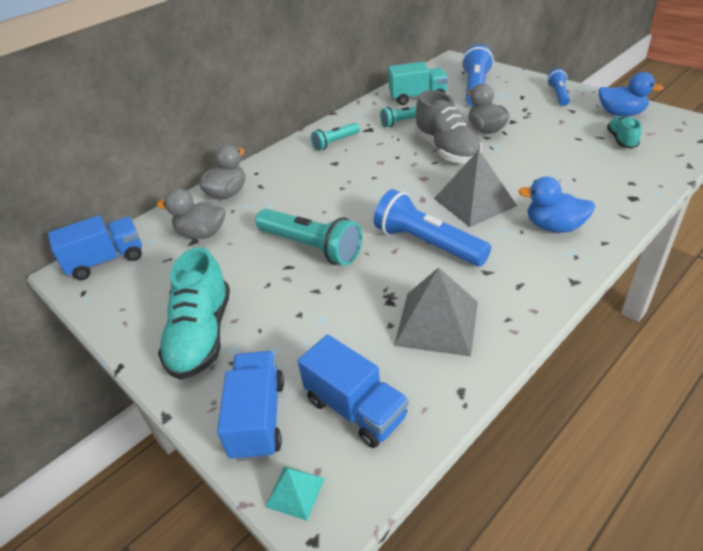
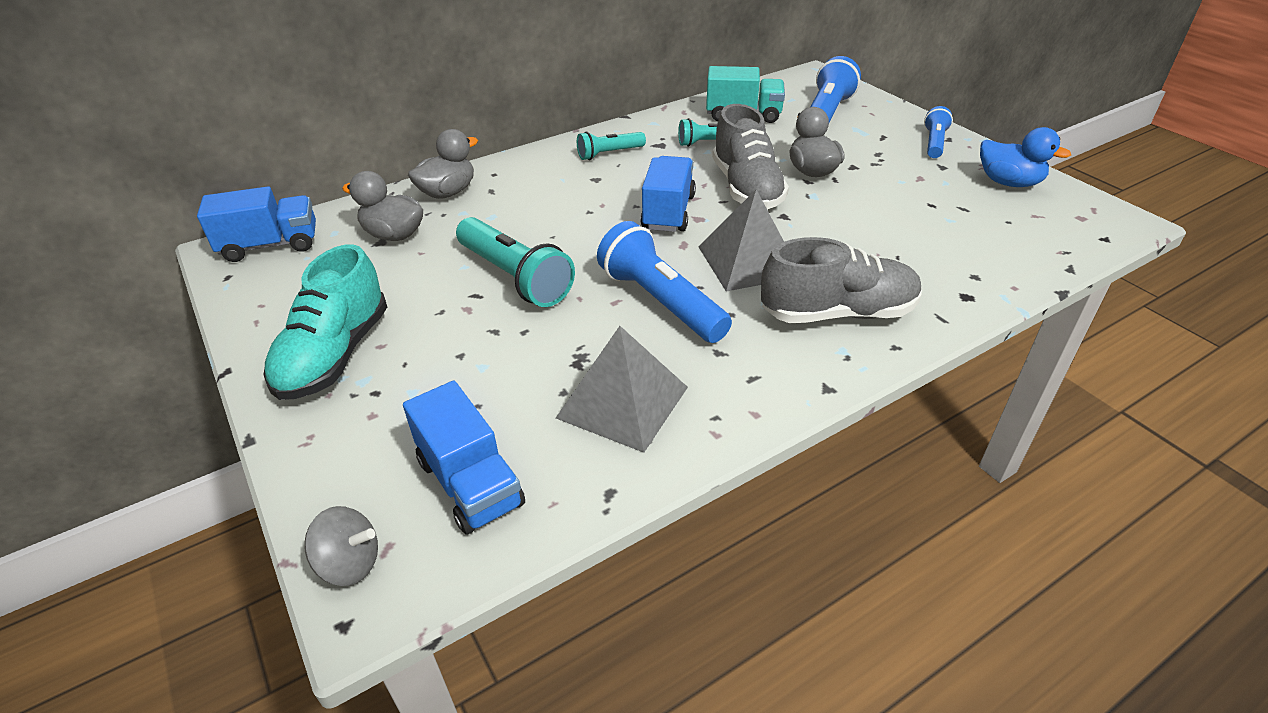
camera: 10 degrees right, 0 degrees up
blue truck [217,351,284,461] -> blue truck moved to [641,156,696,232]
turquoise pyramid [265,466,325,521] -> grey spinning top [304,506,378,586]
blue duck [518,176,596,233] -> grey shoe [761,237,922,323]
turquoise shoe [607,116,641,149] -> none

